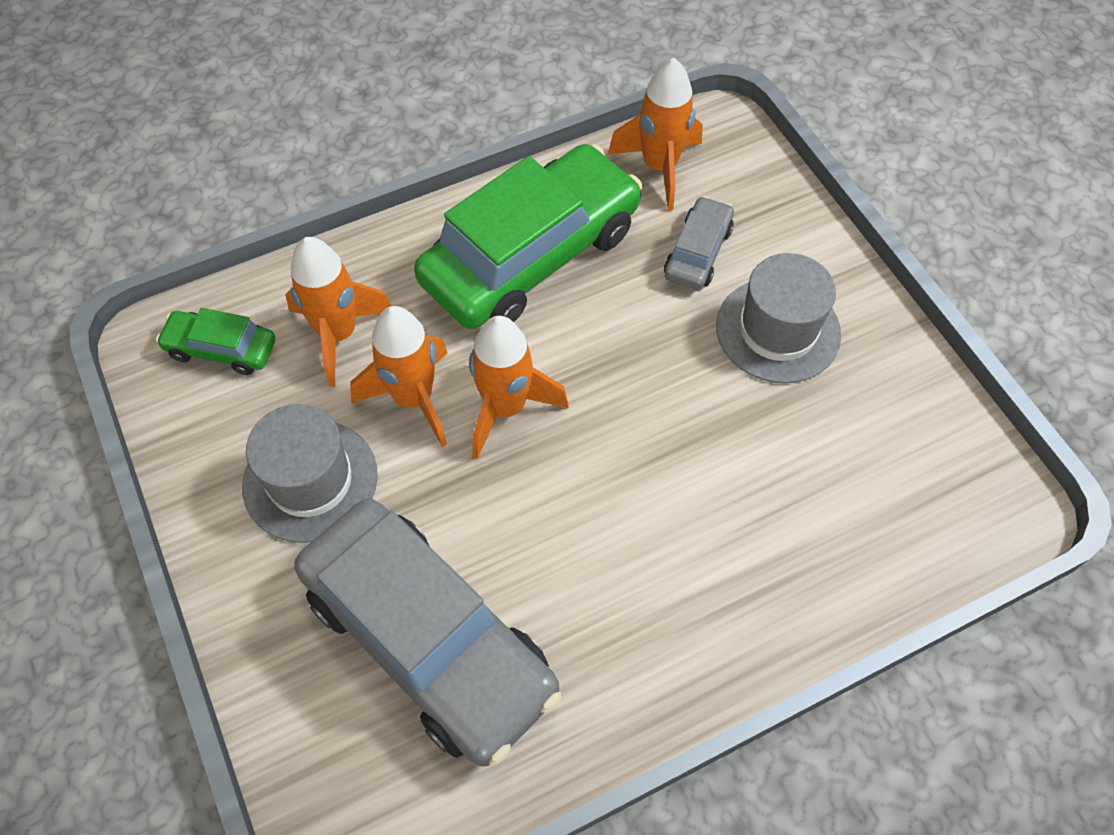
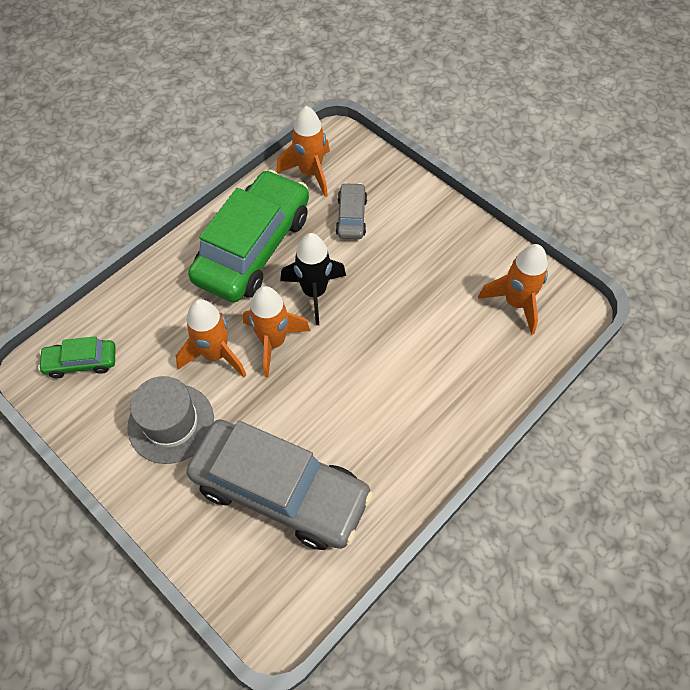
camera: 20 degrees left, 0 degrees up
orange rocket [285,237,391,387] -> orange rocket moved to [478,244,548,335]
grey hat [716,253,841,383] -> none
none -> black rocket [280,233,346,325]

